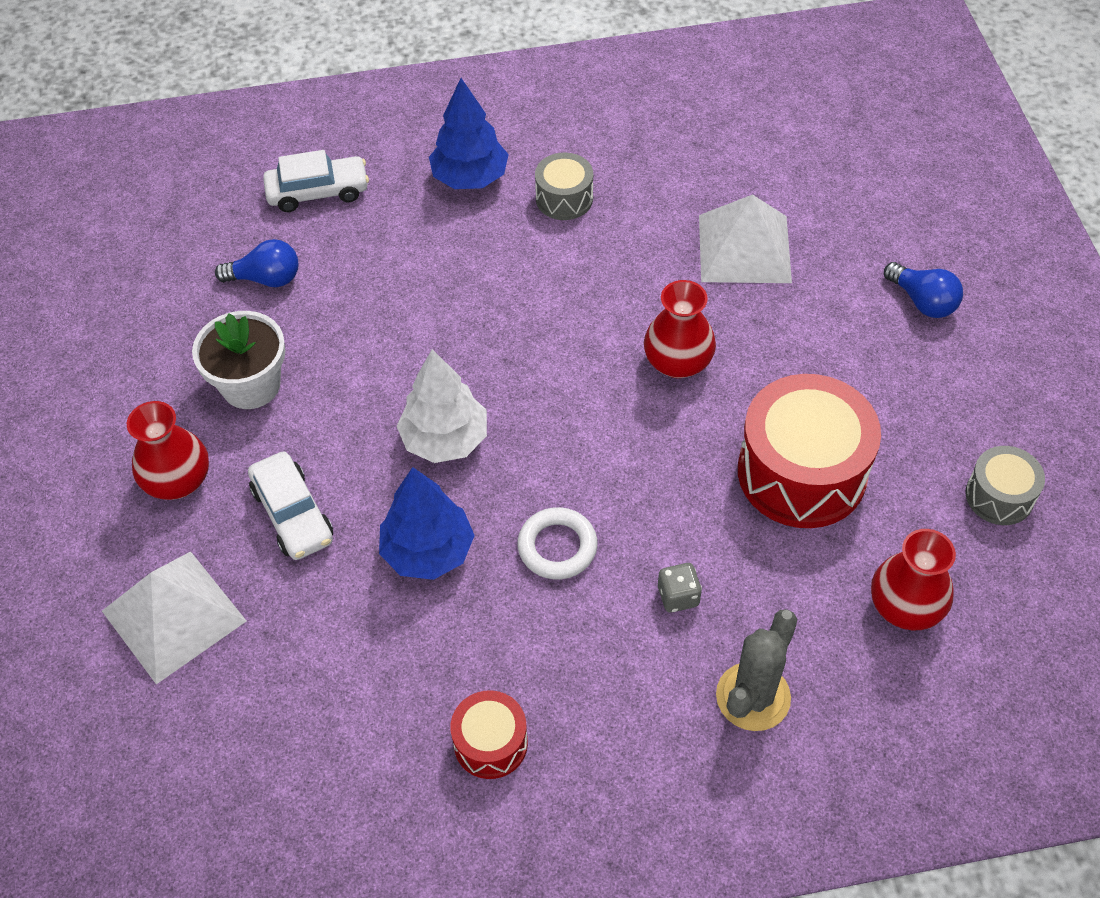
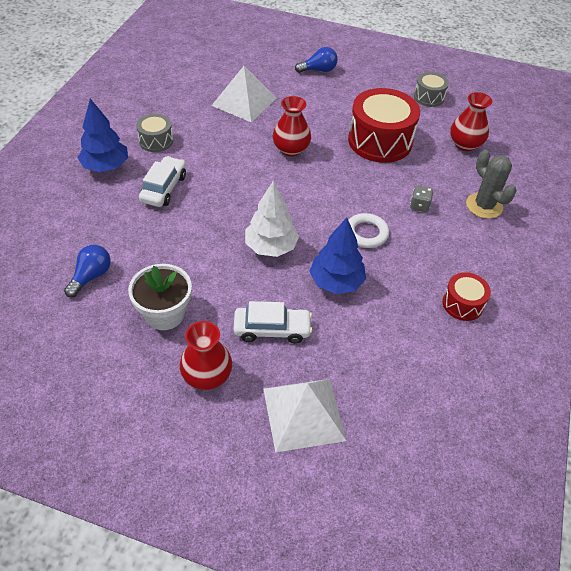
camera: 65 degrees left, 5 degrees down
white car [263,150,369,212] -> white car moved to [139,156,186,207]

